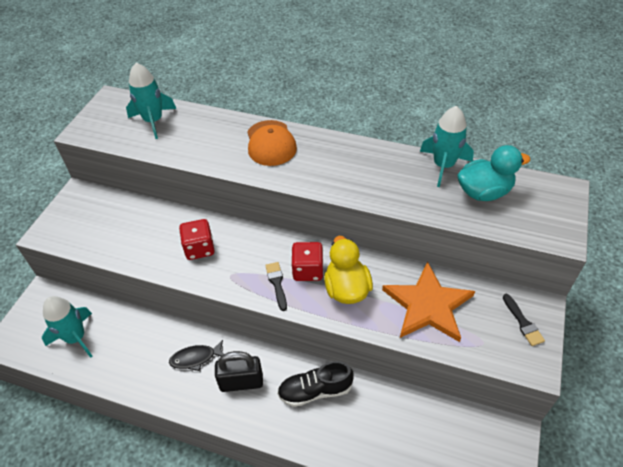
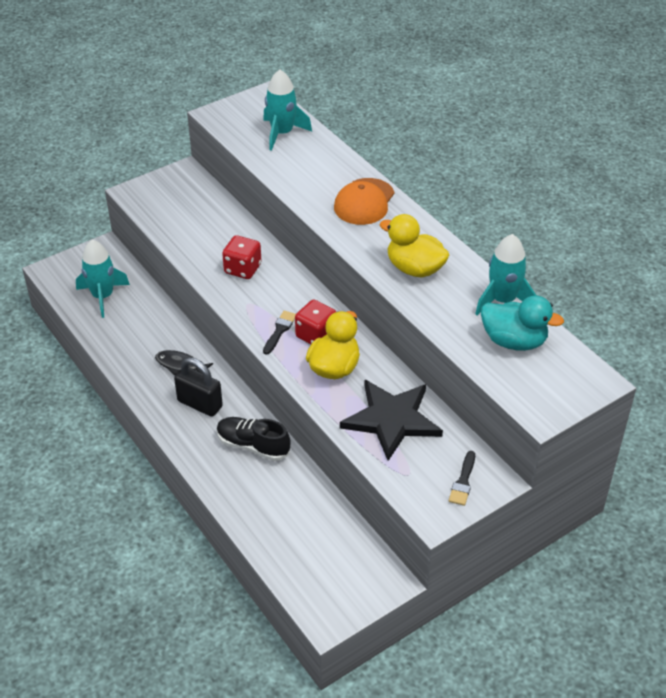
camera: 35 degrees right, 5 degrees down
orange star [382,262,475,342] -> black star [340,380,443,461]
none -> yellow duck [380,214,449,278]

